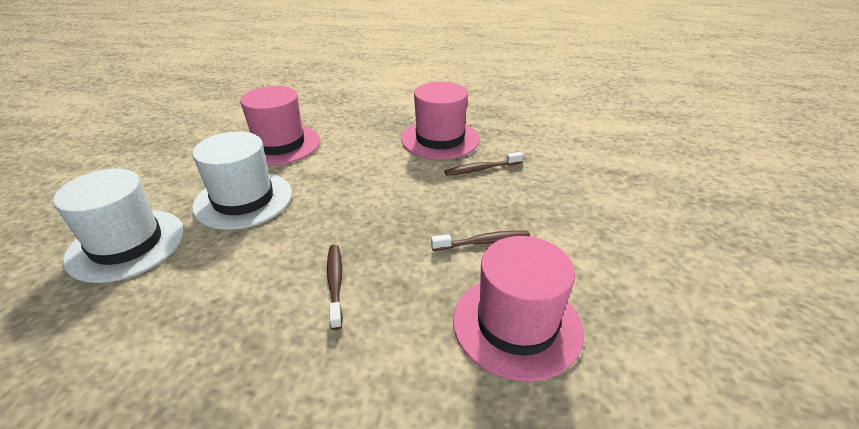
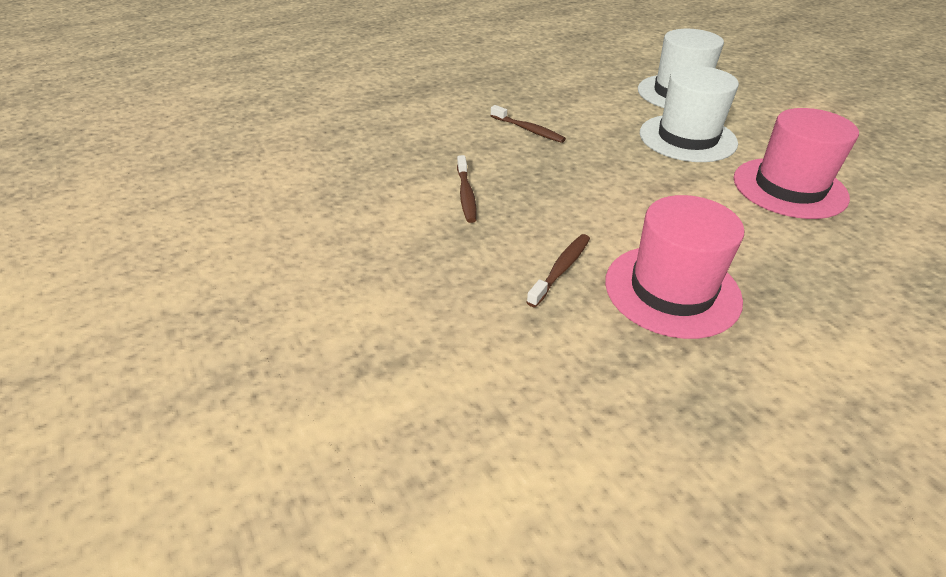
camera: 140 degrees right, 5 degrees up
brown toothbrush [431,230,530,251] -> brown toothbrush turned 45 degrees counterclockwise [457,155,477,223]
pink hat [453,236,584,382] -> none

